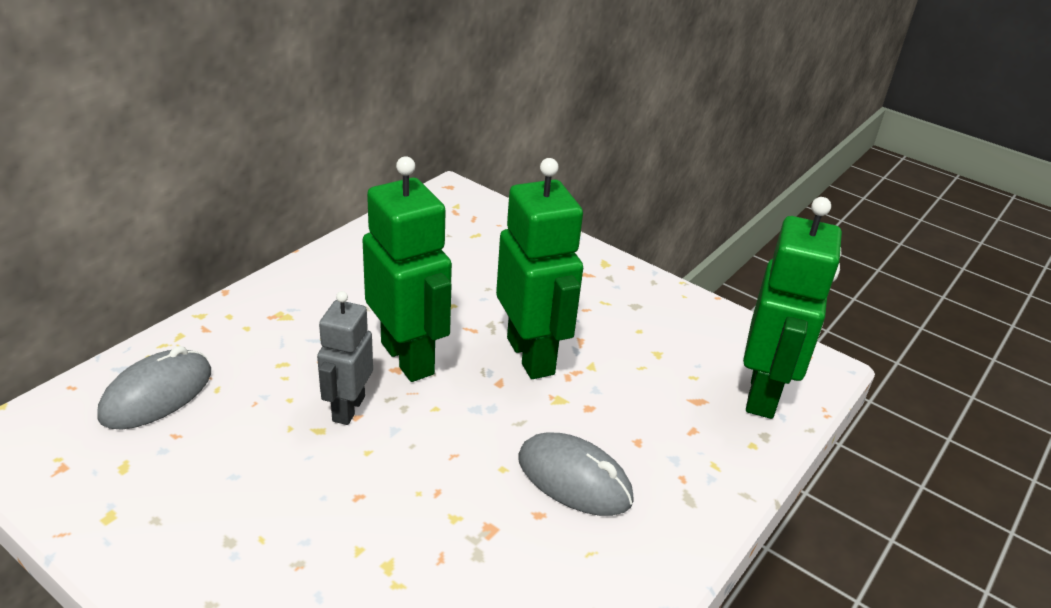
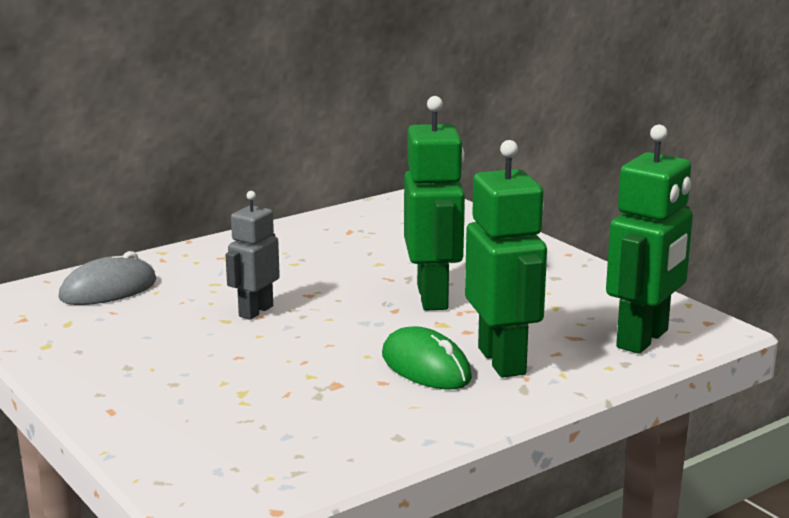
camera: 20 degrees right, 15 degrees down
green robot [362,156,452,382] -> green robot moved to [465,140,547,378]
grey mouse [518,433,634,516] -> green mouse [382,326,472,389]

